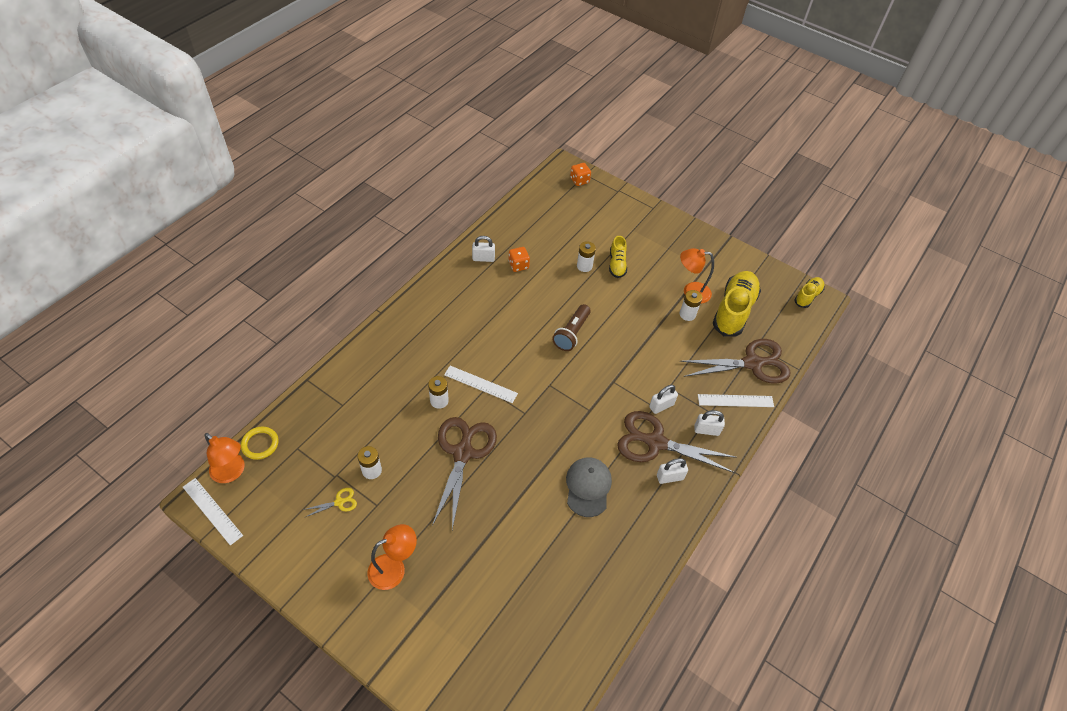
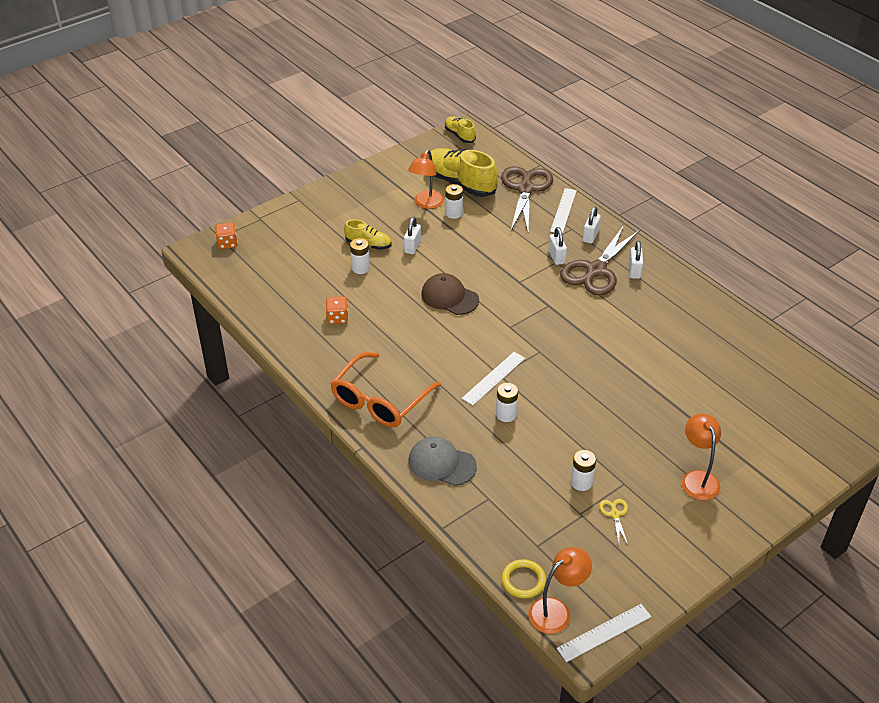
camera: 70 degrees left, 10 degrees down
brown scissors [432,417,497,530] -> none
white padlock [472,236,495,262] -> white padlock moved to [404,217,421,254]
brown flashlight [552,304,591,351] -> brown cap [421,273,479,315]
grey cap [566,457,612,517] -> grey cap moved to [408,437,477,486]
none -> orange glasses [330,352,441,427]

